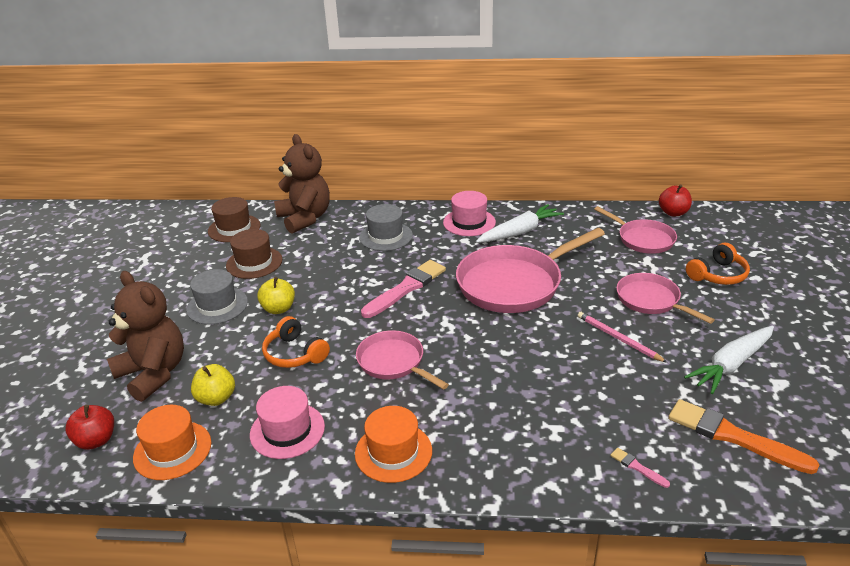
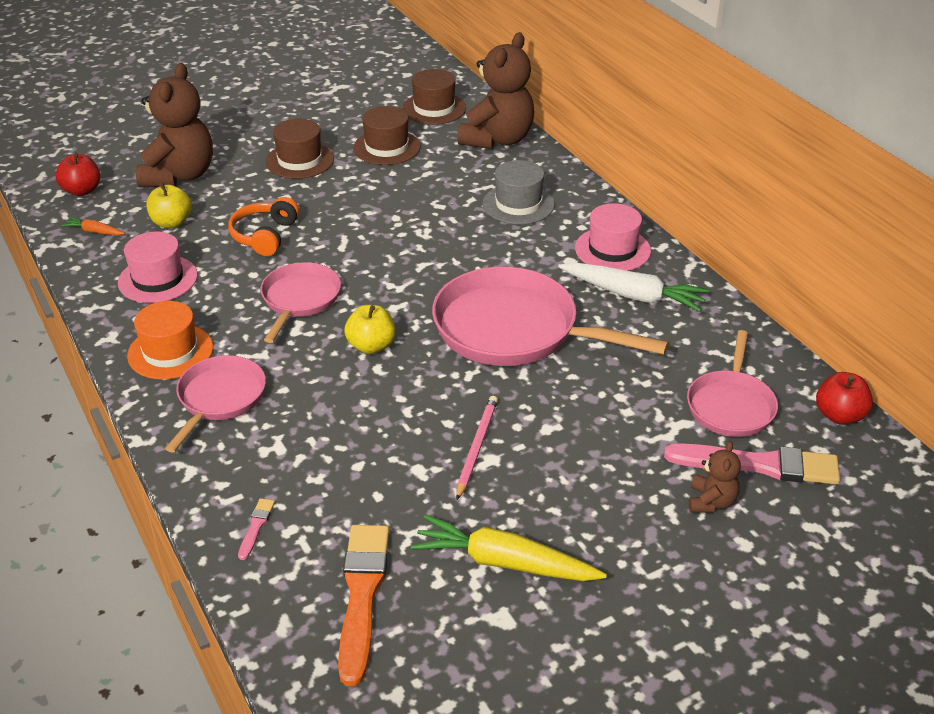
camera: 55 degrees right, 5 degrees up
orange hat [133,405,211,480] -> orange carrot [62,217,125,235]
grey hat [186,269,248,324] -> brown hat [265,119,334,179]
yellow apple [257,277,295,314] -> yellow apple moved to [344,305,395,354]
pink brush [361,260,446,318] -> pink brush moved to [664,443,840,484]
pink pan [617,273,715,324] -> pink pan moved to [165,355,266,453]
white carrot [684,326,774,394] -> yellow carrot [411,515,607,581]
orange headphones [686,243,750,285] -> brown teddy bear [689,441,741,513]

